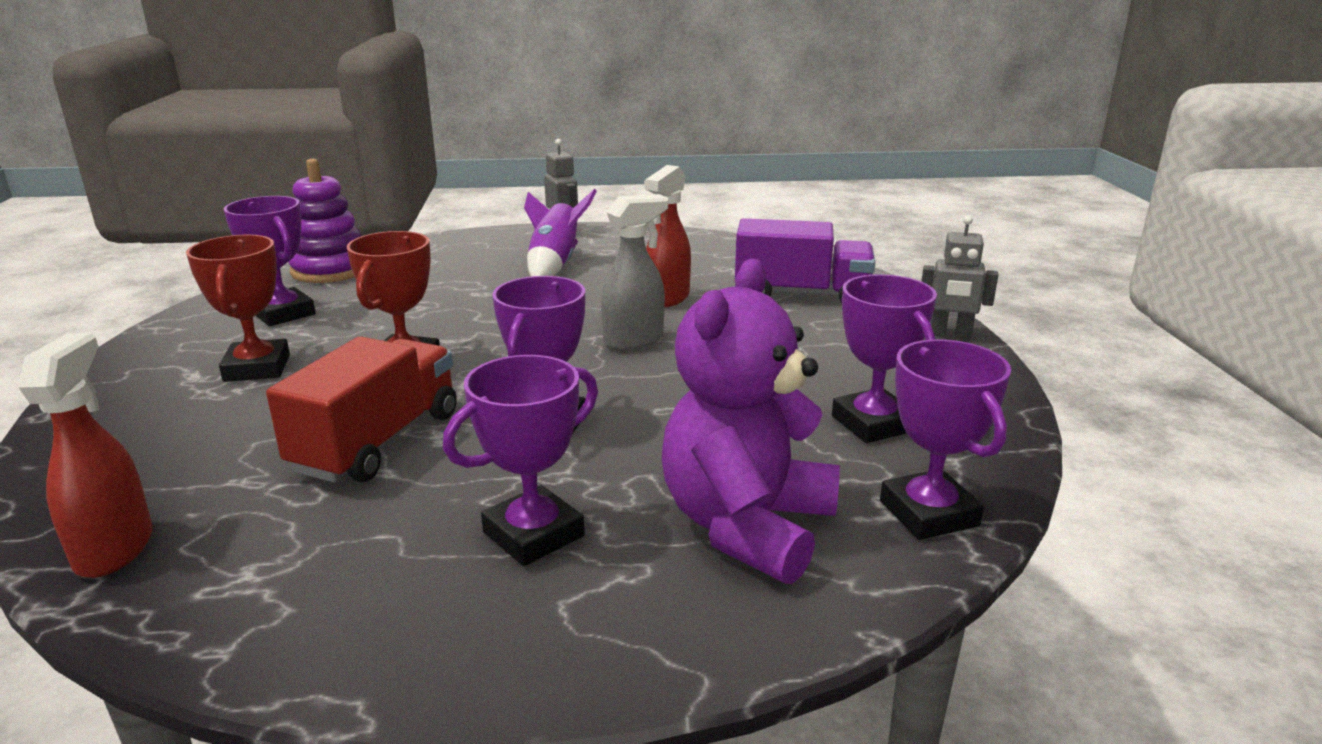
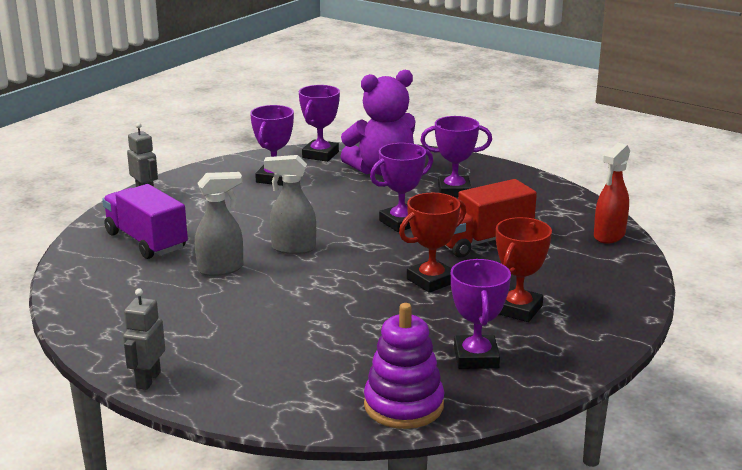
camera: 140 degrees left, 0 degrees up
purple rocket [524,189,597,276] -> none
red spray bottle [644,165,691,307] -> grey spray bottle [195,172,243,276]

